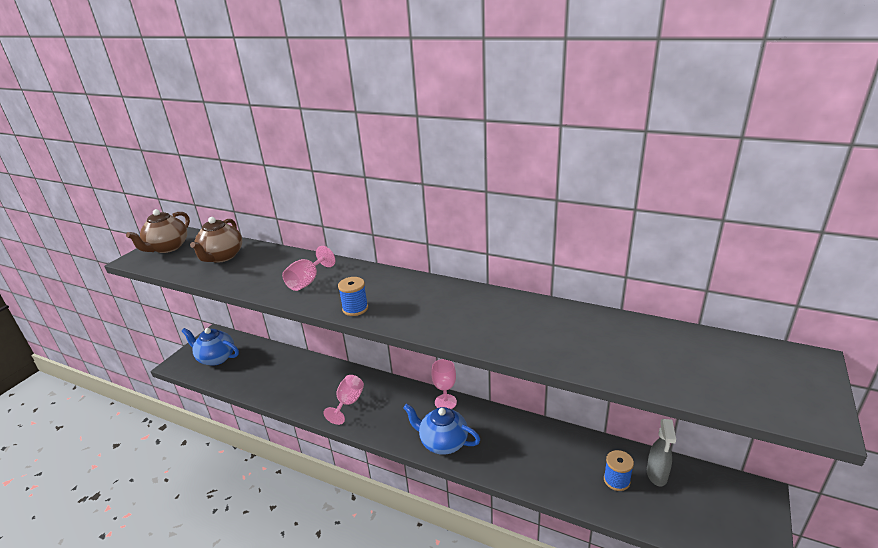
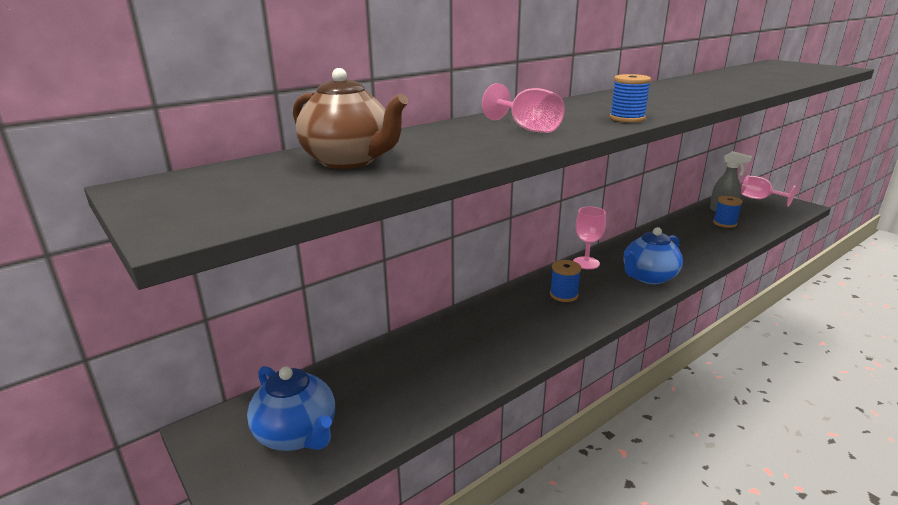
camera: 65 degrees left, 5 degrees down
brown teapot [126,209,190,253] -> none
blue teapot [181,328,239,366] -> blue teapot turned 90 degrees counterclockwise [247,366,335,451]
pink goblet [324,375,364,425] -> pink goblet moved to [741,176,797,206]
none -> blue spool [550,260,581,302]

